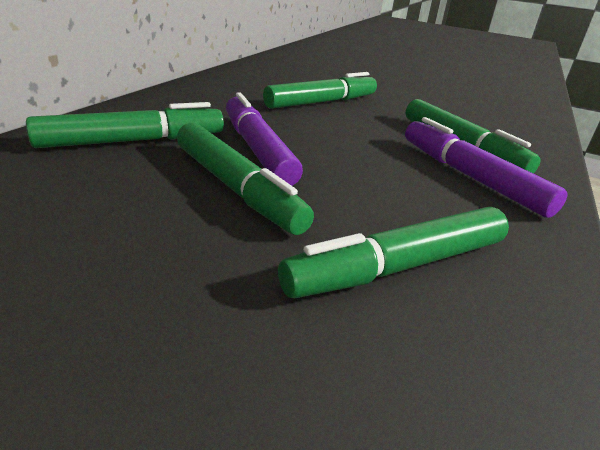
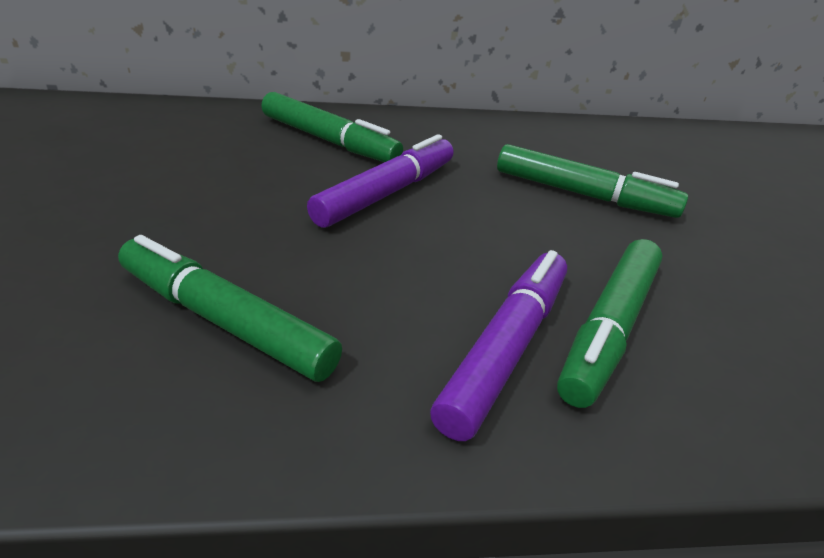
camera: 60 degrees right, 5 degrees up
green marker [177,123,314,235] -> none

